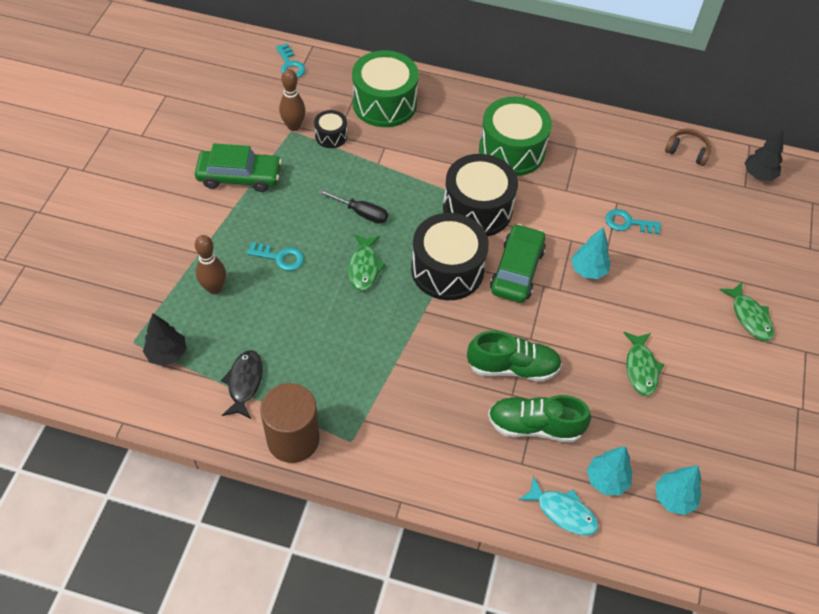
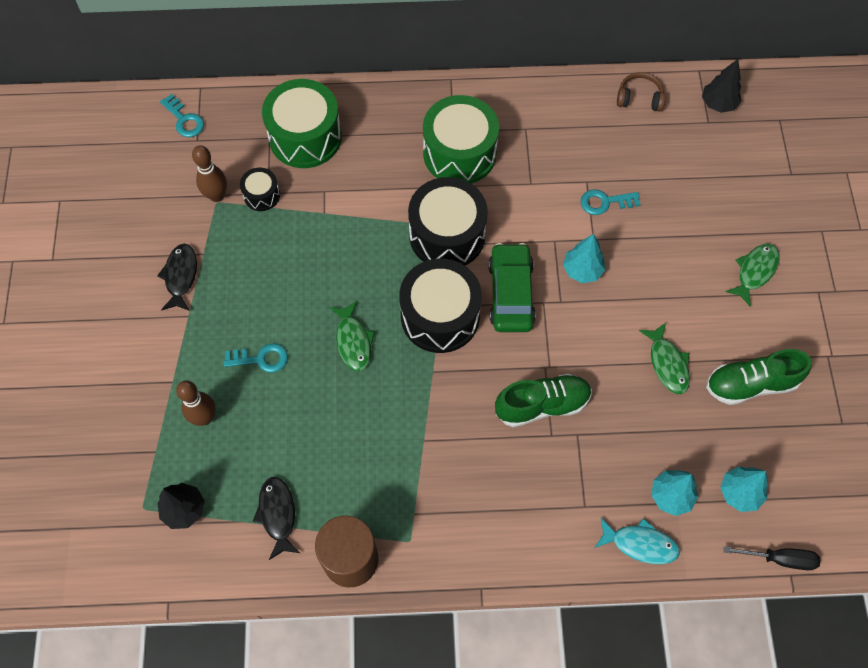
camera: 15 degrees left, 10 degrees up
green car [195,143,282,192] -> black fish [157,243,197,311]
black screwdriver [318,189,388,224] -> black screwdriver moved to [724,546,821,570]
green shoe [488,395,591,443] -> green shoe moved to [706,349,812,405]
green fish [719,282,774,341] -> green fish turned 105 degrees counterclockwise [725,243,779,307]

